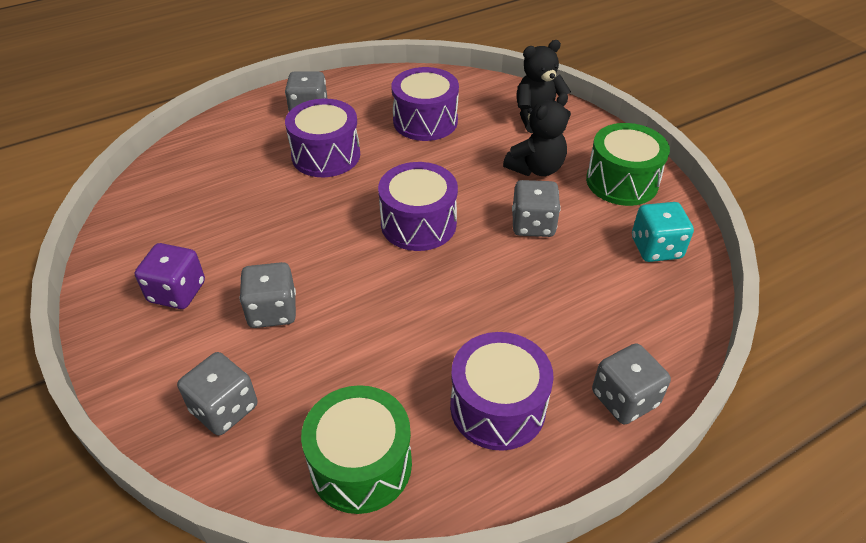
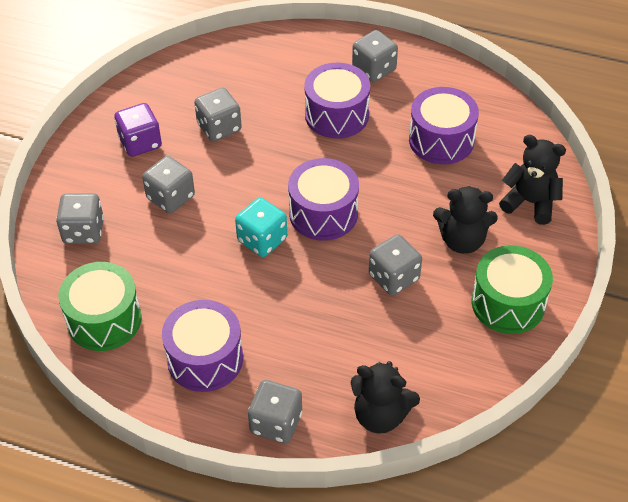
camera: 50 degrees right, 5 degrees up
turquoise dice [632,202,694,262] -> turquoise dice moved to [235,198,287,257]
none -> grey dice [194,87,242,142]
none -> black teddy bear [351,361,420,434]

